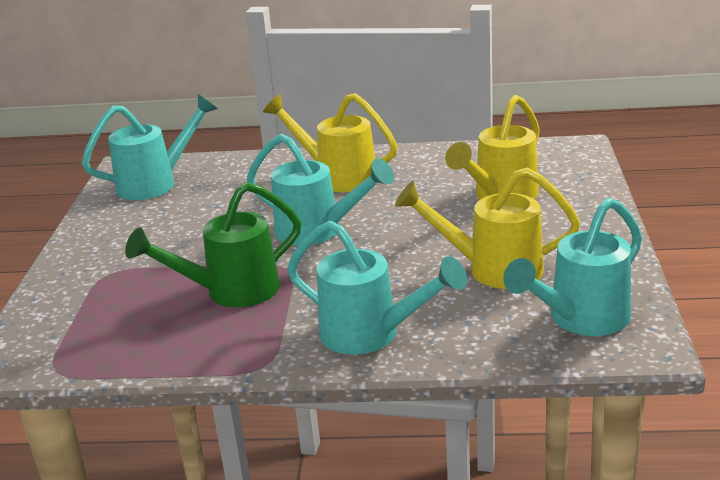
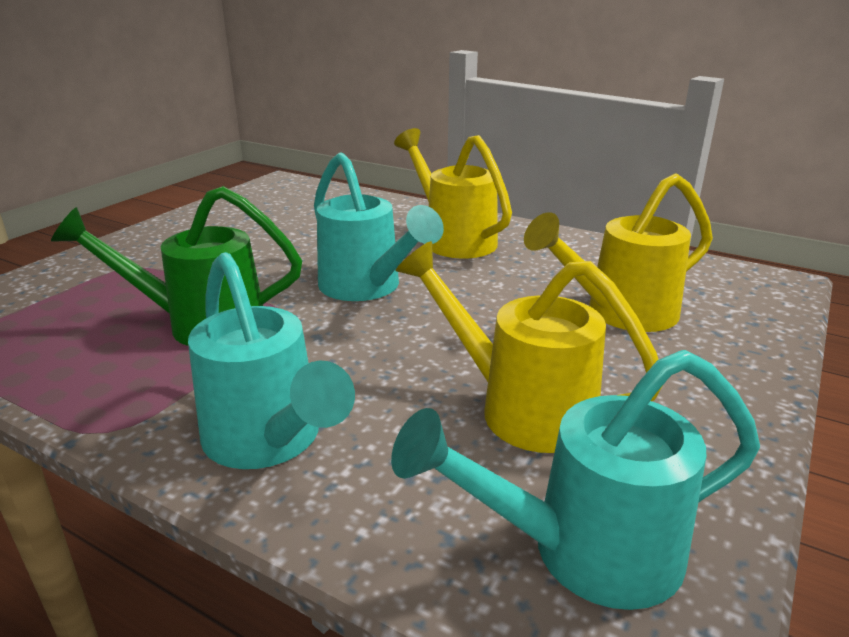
camera: 25 degrees right, 0 degrees up
turquoise watering can [82,94,217,200] -> none

